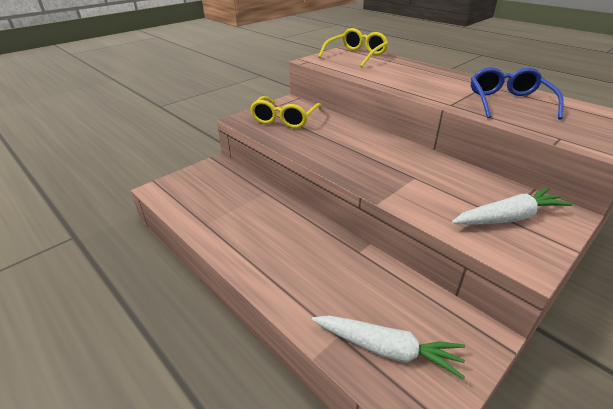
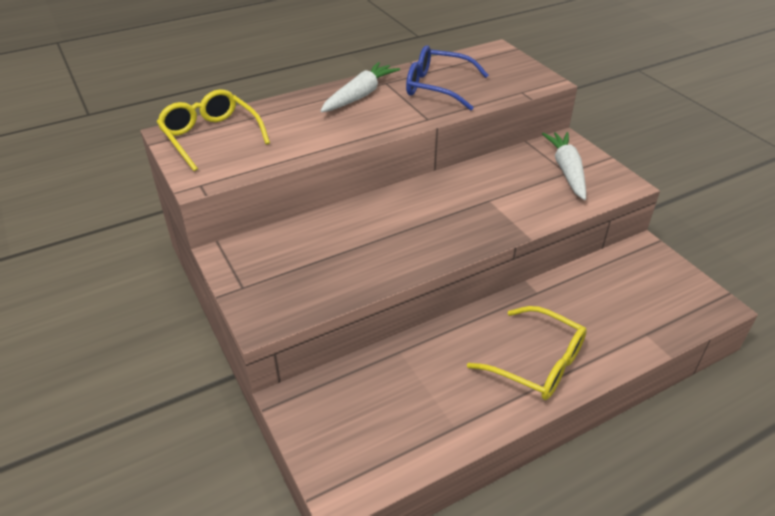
camera: 75 degrees left, 5 degrees up
yellow glasses [250,96,322,128] -> yellow glasses moved to [467,306,587,400]
white carrot [312,315,465,380] -> white carrot moved to [321,62,400,112]

